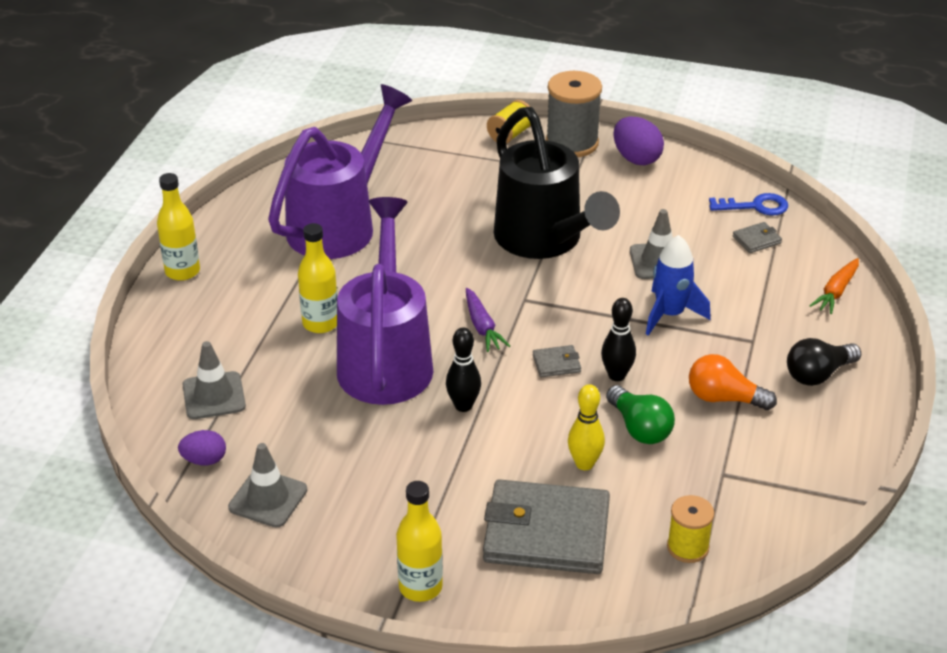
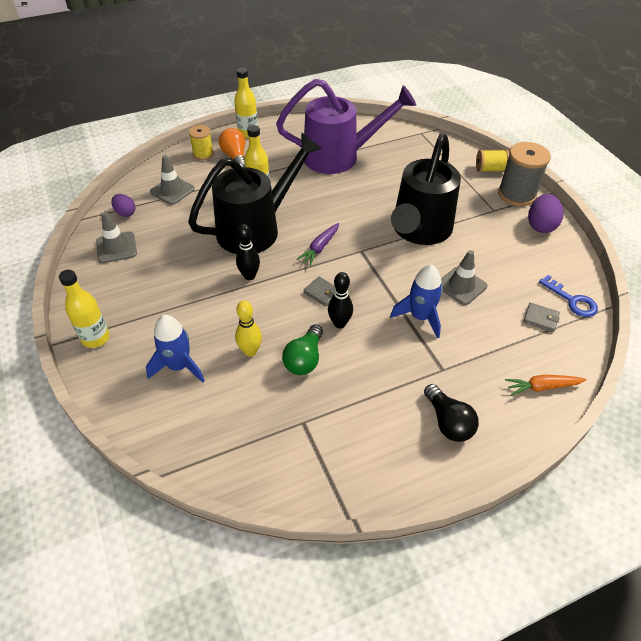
camera: 50 degrees right, 10 degrees up
purple watering can [337,197,433,405] -> black watering can [188,132,322,254]
grey wallet [483,479,610,574] -> blue rocket [146,315,205,383]
yellow spool [667,495,714,563] -> yellow spool moved to [189,125,214,160]
orange light bulb [689,354,777,410] -> orange light bulb moved to [219,128,245,167]
black light bulb [787,338,861,386] -> black light bulb turned 135 degrees counterclockwise [424,384,479,442]

